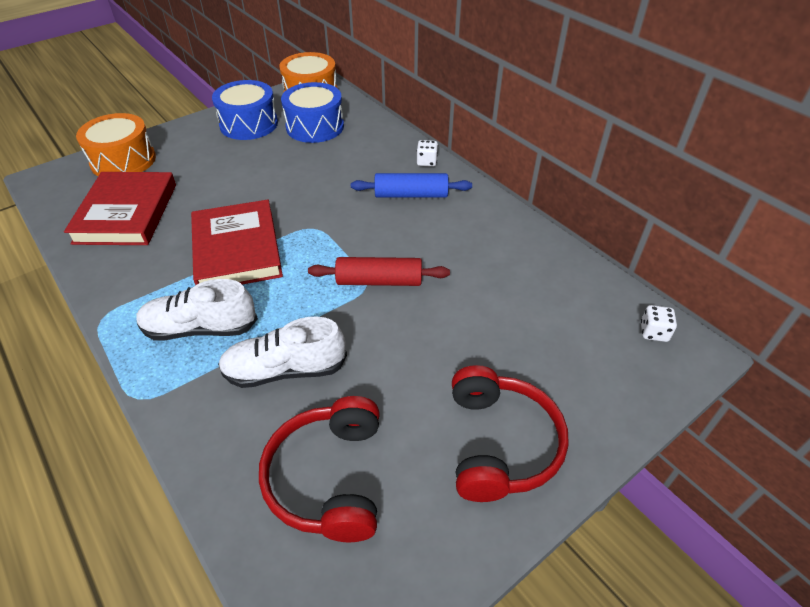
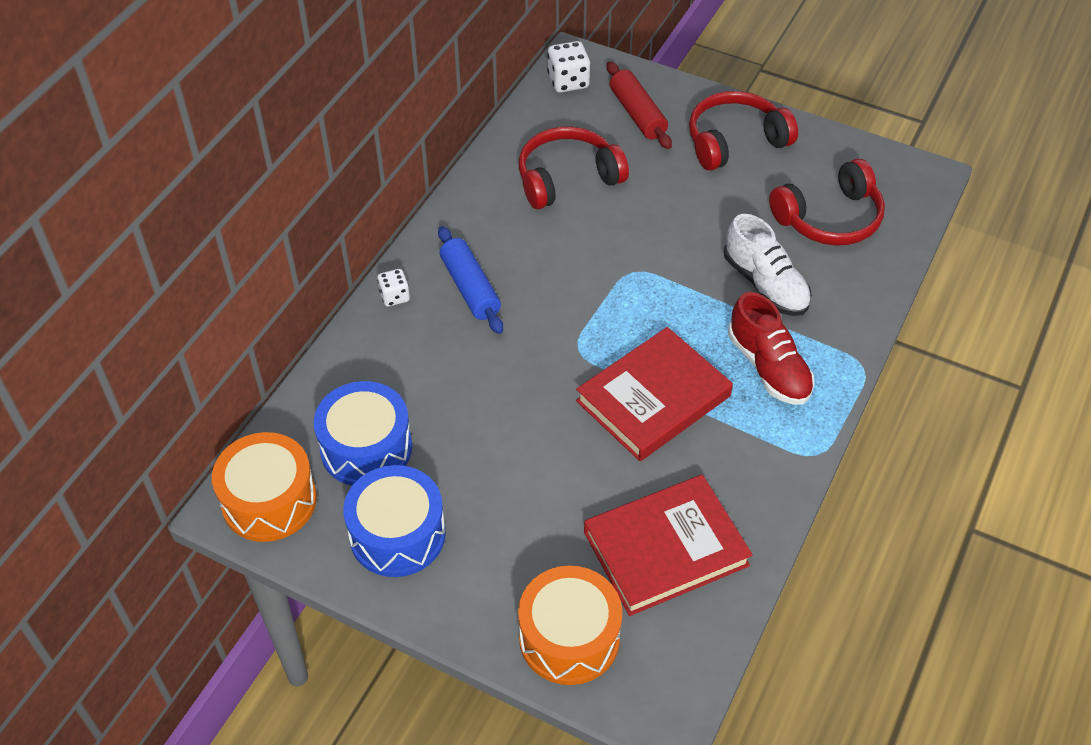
camera: 115 degrees left, 5 degrees up
white shoe [136,279,258,340] -> red shoe [728,292,814,405]
red rolling pin [308,257,450,286] -> red rolling pin moved to [607,62,672,149]
white dice [641,305,677,342] -> white dice [547,41,590,93], size x1.57
none -> red headphones [519,127,629,209]

